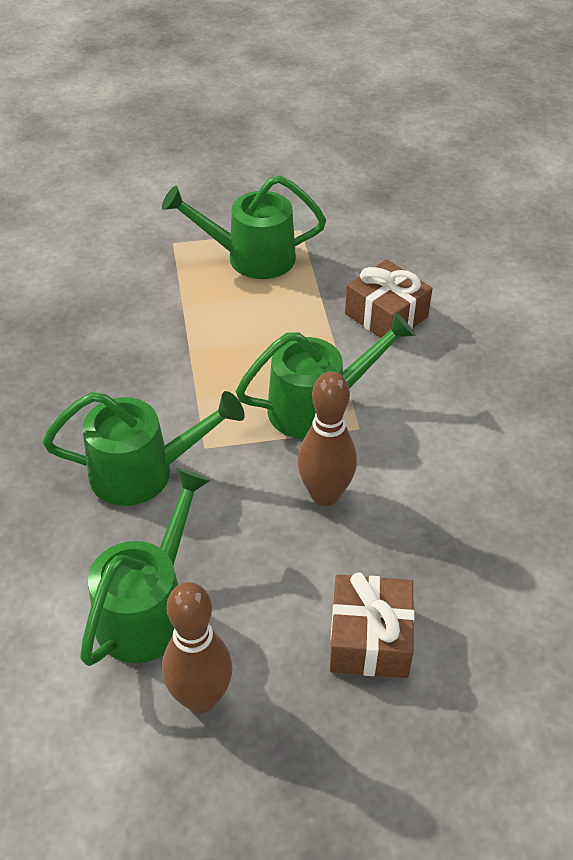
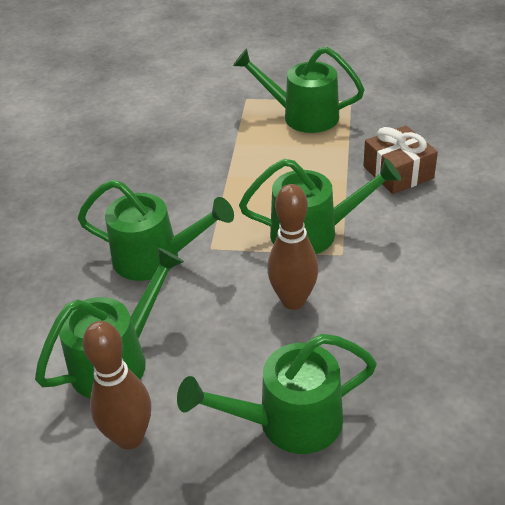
camera: 20 degrees right, 5 degrees down
brown gift [330,572,415,678] -> green watering can [177,334,377,454]

